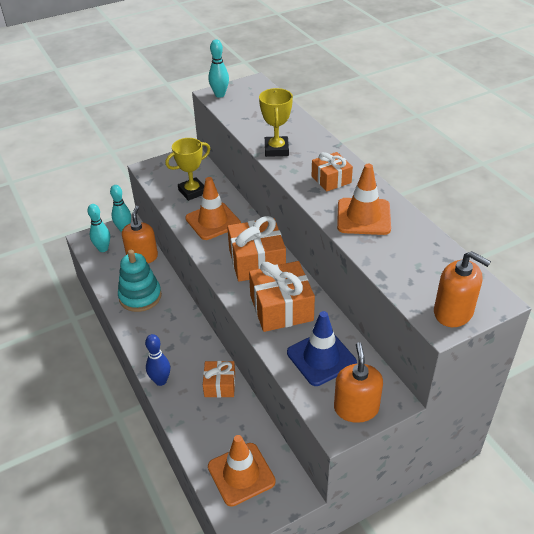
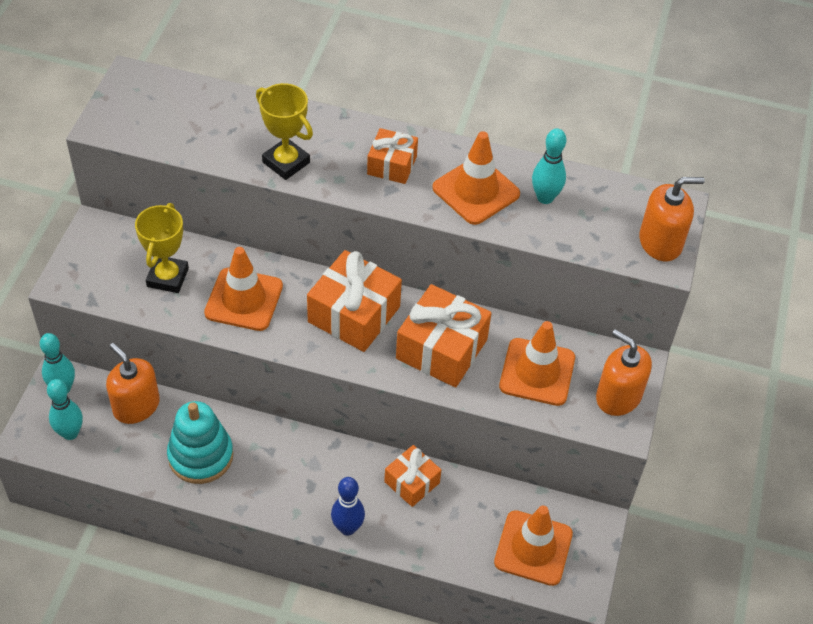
camera: 50 degrees left, 10 degrees up
turquoise bowling pin [209,39,229,98] -> turquoise bowling pin moved to [532,128,566,204]
blue traffic cone [287,311,357,386] -> orange traffic cone [499,321,575,406]

